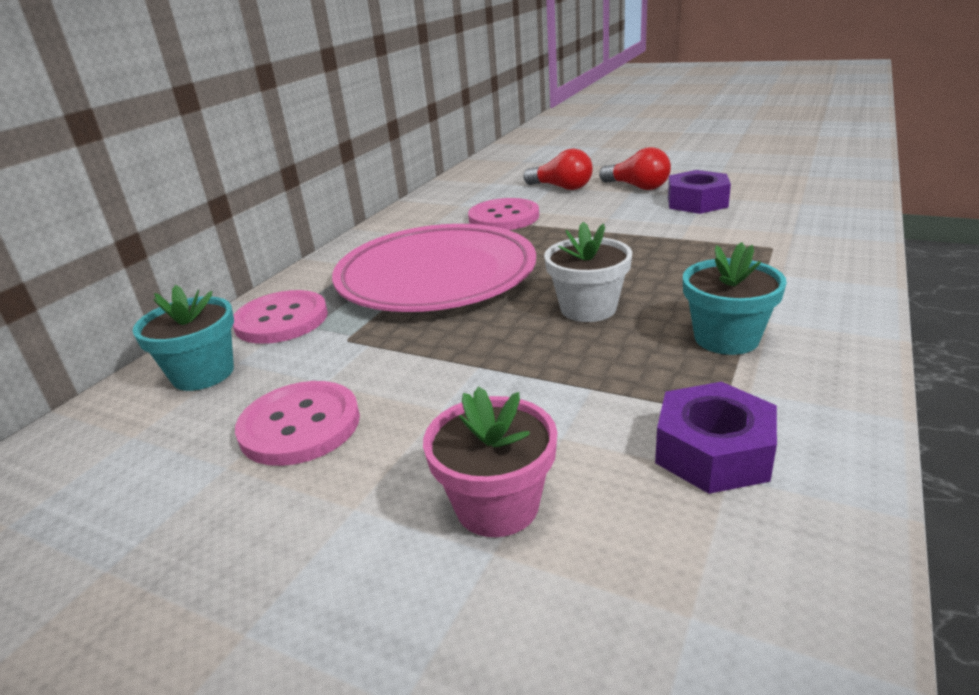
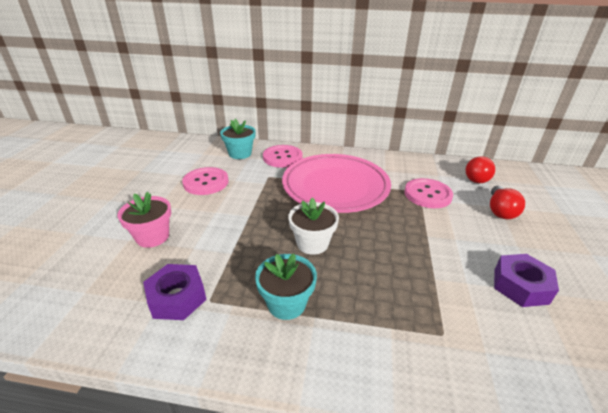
camera: 70 degrees right, 5 degrees up
red light bulb [599,147,671,190] -> red light bulb moved to [465,156,495,183]

